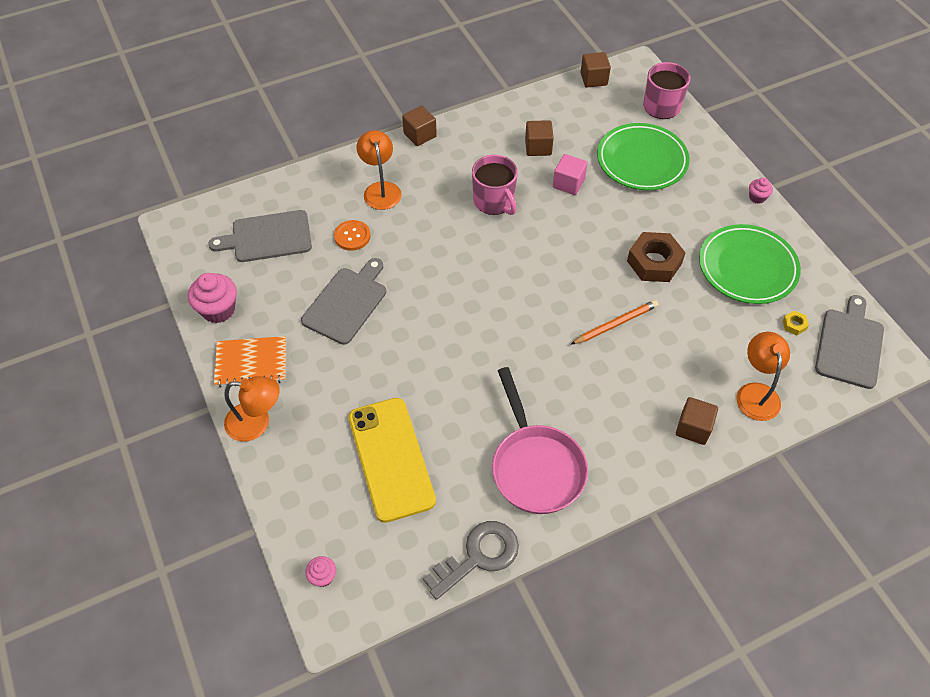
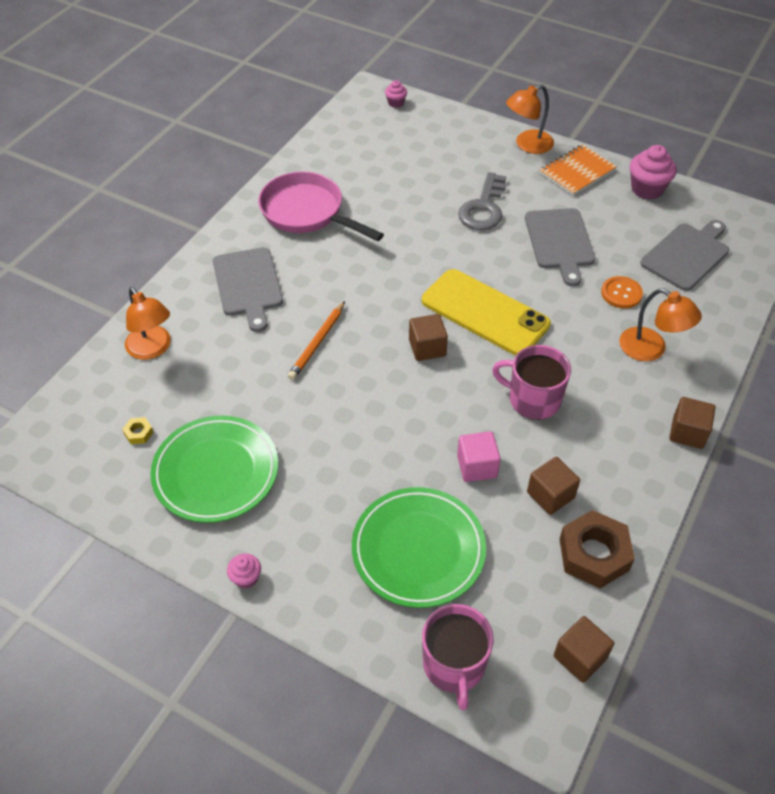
camera: 145 degrees right, 5 degrees down
yellow phone [348,398,436,523] -> yellow phone moved to [422,269,551,356]
grey key [423,521,519,600] -> grey key moved to [458,172,506,230]
brown nut [627,232,686,282] -> brown nut moved to [560,510,635,588]
brown cube [676,397,718,445] -> brown cube moved to [409,314,448,361]
grey cutting board [815,295,884,389] -> grey cutting board moved to [213,247,283,332]

